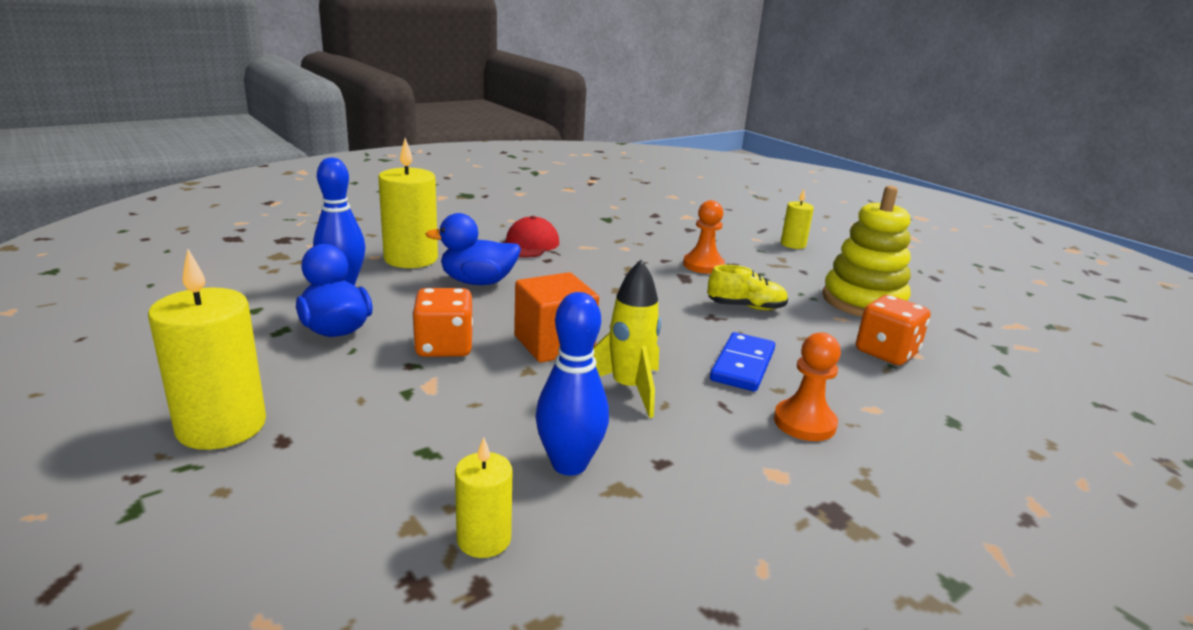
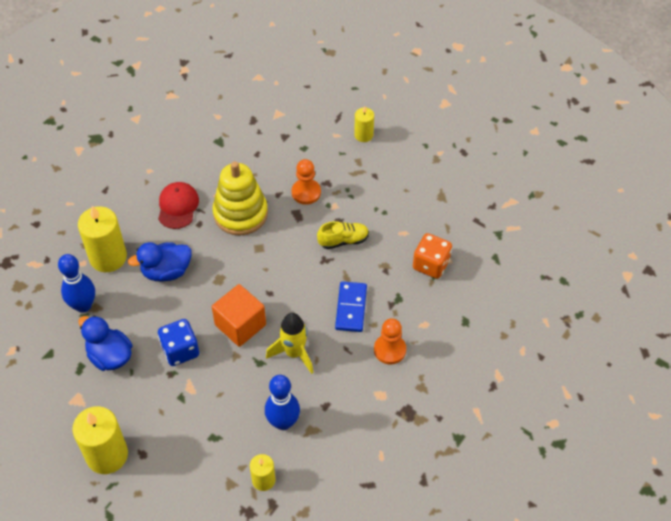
camera: 15 degrees left, 30 degrees up
orange dice [412,288,473,357] -> blue dice [158,319,199,366]
yellow stacking toy [822,186,911,317] -> yellow stacking toy moved to [212,161,268,236]

